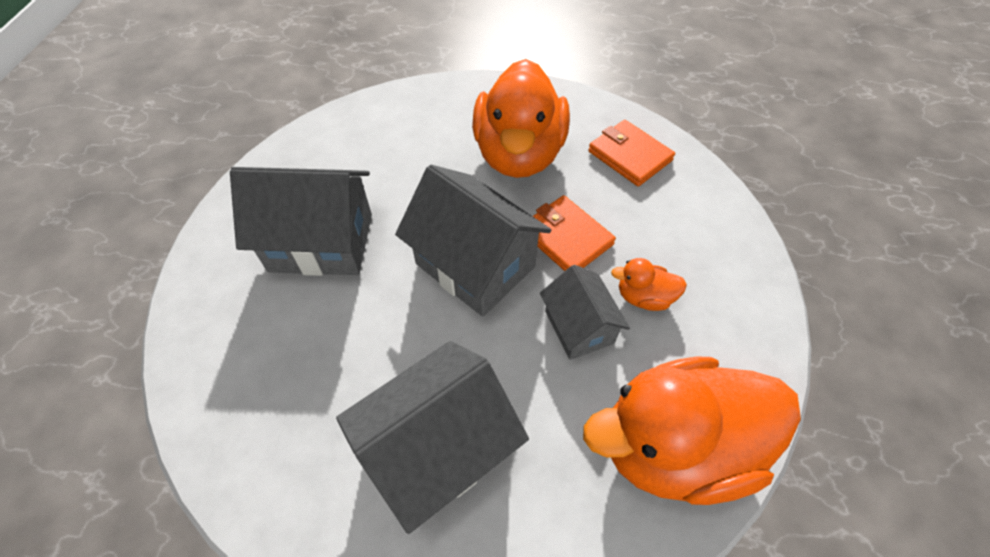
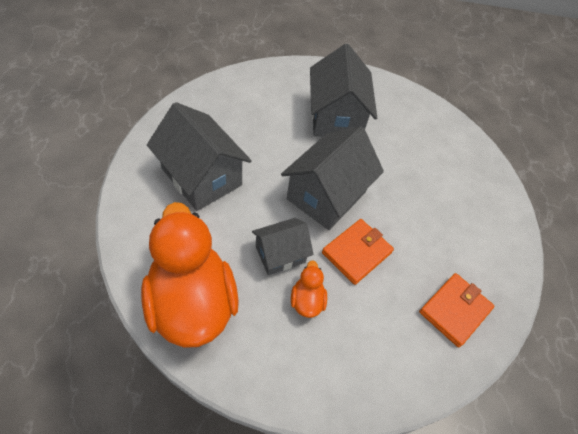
camera: 80 degrees right, 0 degrees up
orange duck [472,59,570,178] -> none

